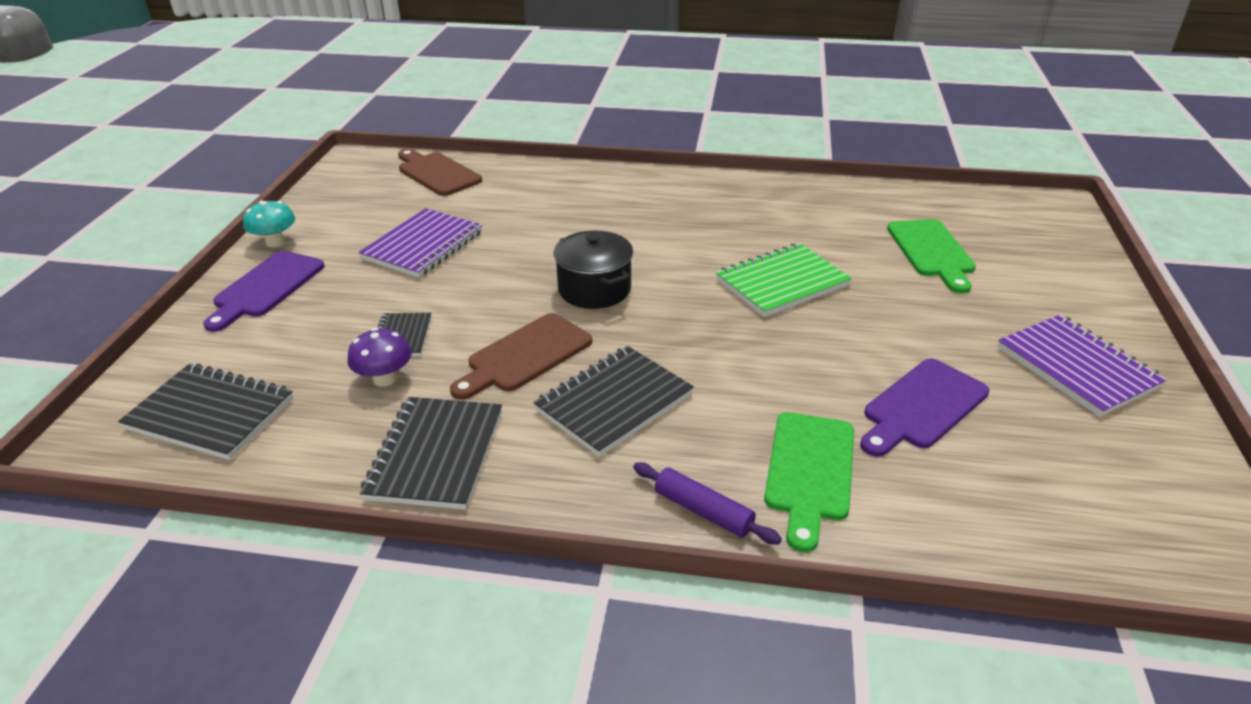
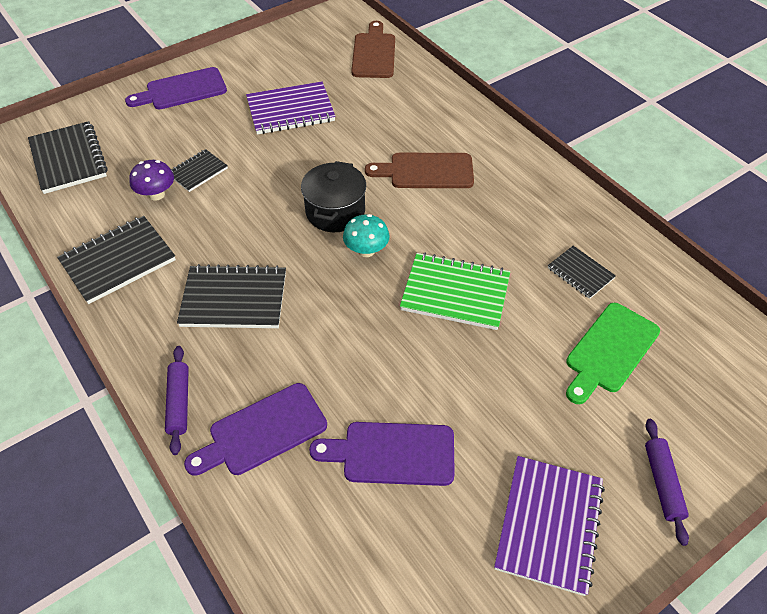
camera: 45 degrees right, 15 degrees up
turquoise mushroom [243,201,295,247] -> turquoise mushroom moved to [343,214,390,257]
brown cutting board [450,313,592,400] -> brown cutting board moved to [365,153,474,188]
green cutting board [764,412,854,552] -> purple cutting board [184,383,327,476]
none -> black notebook [548,246,616,299]
none -> purple rolling pin [645,419,689,546]

